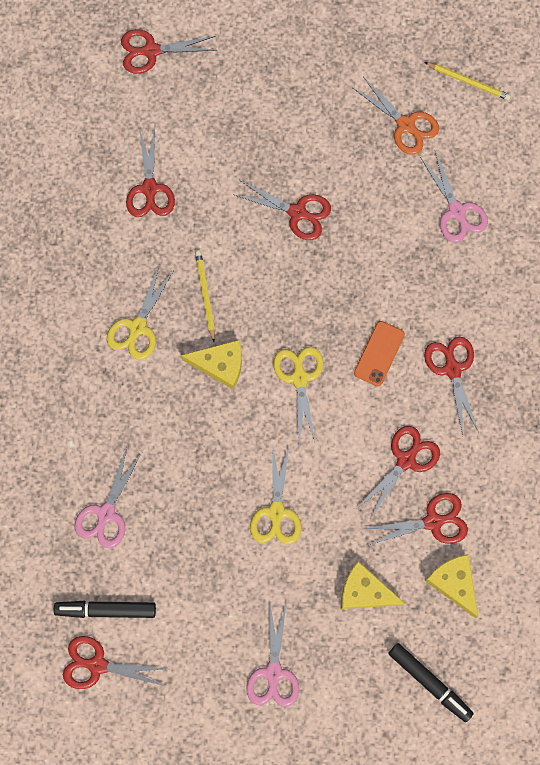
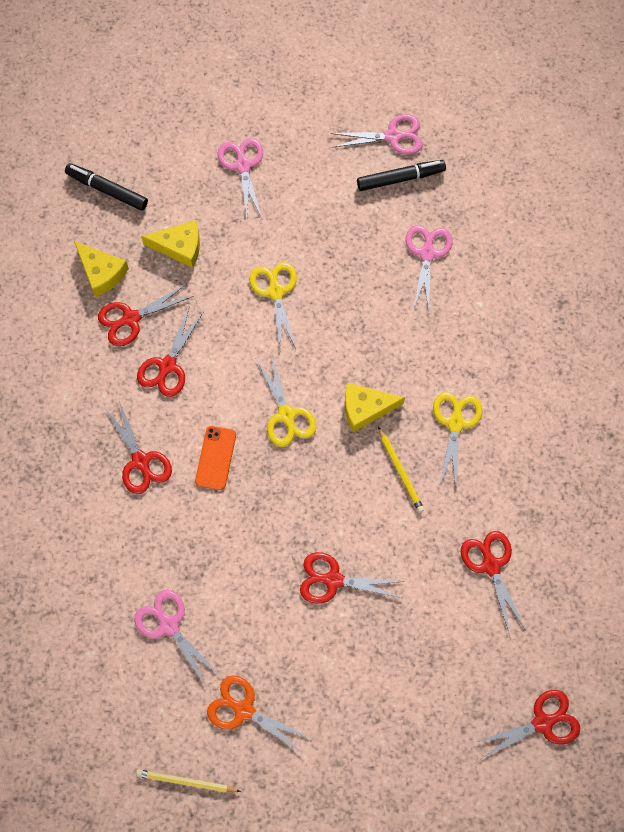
camera: 165 degrees right, 5 degrees down
red scissors [63,636,167,689] -> pink scissors [330,114,423,155]

